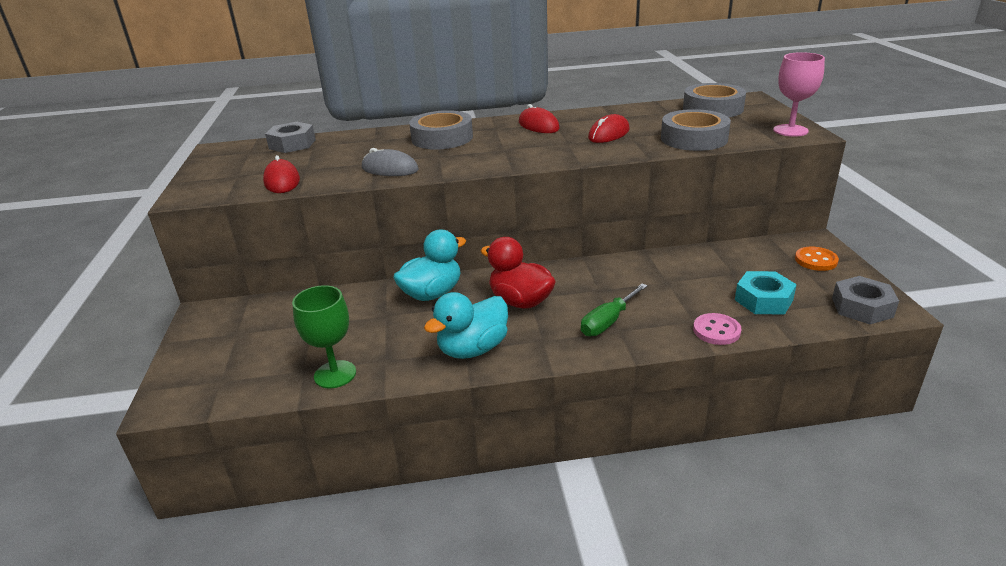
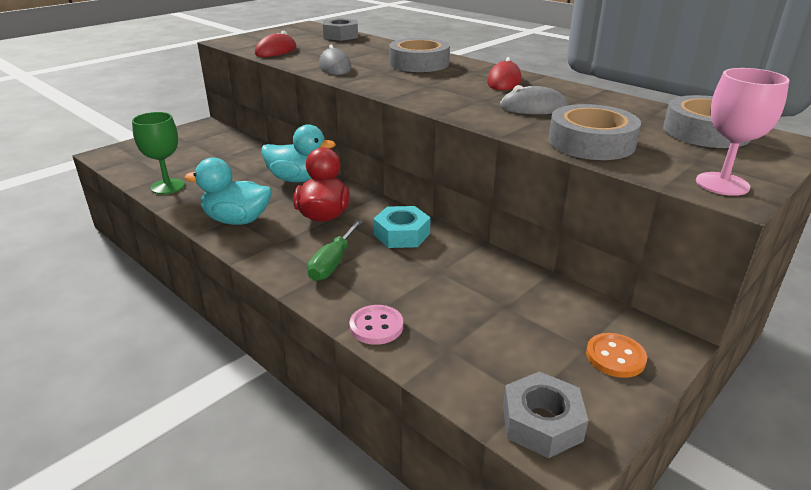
camera: 50 degrees right, 0 degrees up
green screwdriver [581,283,648,336] -> green screwdriver turned 75 degrees counterclockwise [307,220,362,281]
red mouse [588,114,630,143] -> grey mouse [500,85,568,114]
turquoise nut [735,271,797,315] -> turquoise nut moved to [373,206,431,248]

